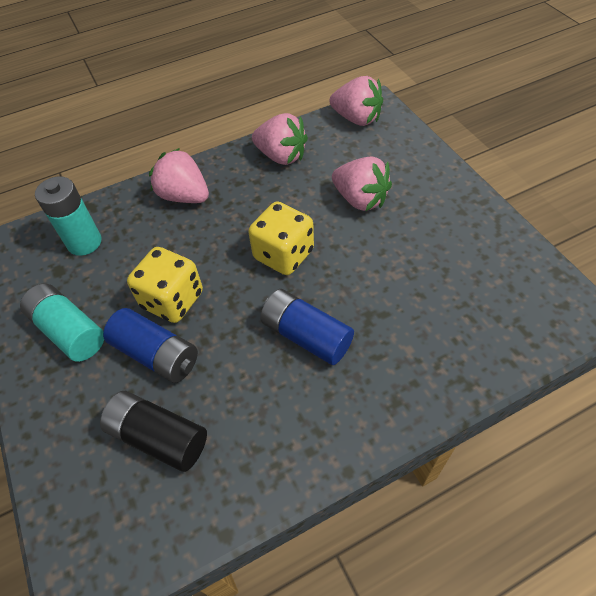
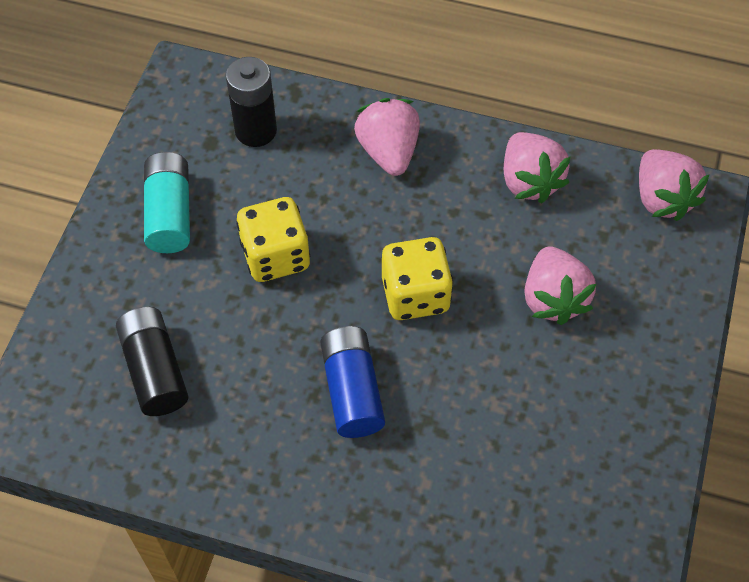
camera: 40 degrees right, 5 degrees up
turquoise battery [35,176,102,256] -> black battery [226,57,277,147]
blue battery [103,308,198,383] -> none

